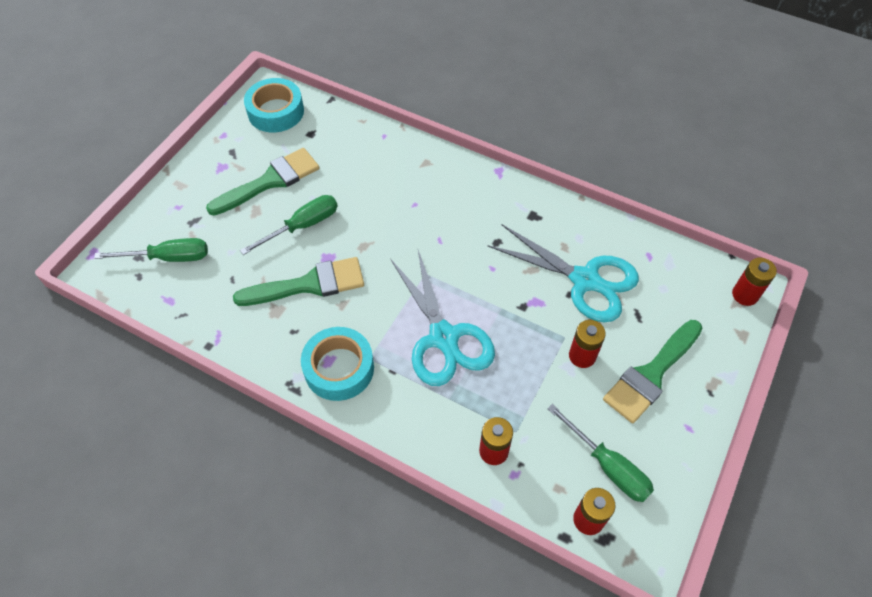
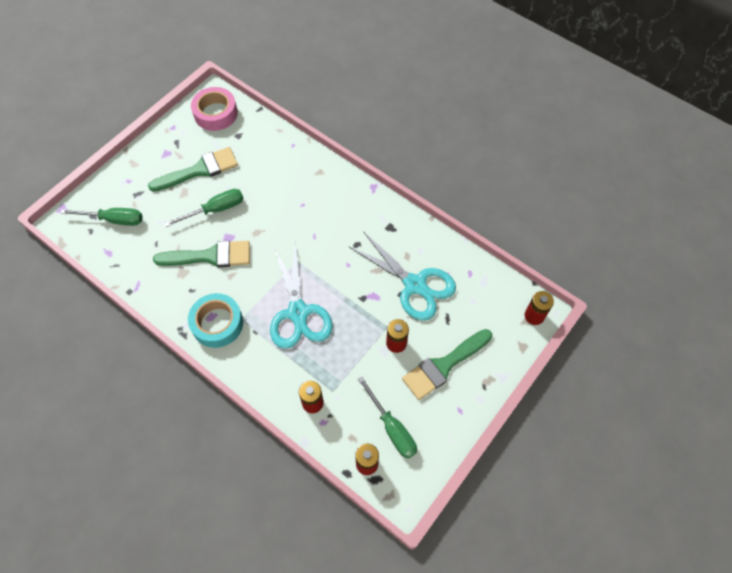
camera: 10 degrees right, 5 degrees up
turquoise tape [244,78,304,132] -> pink tape [191,87,238,131]

